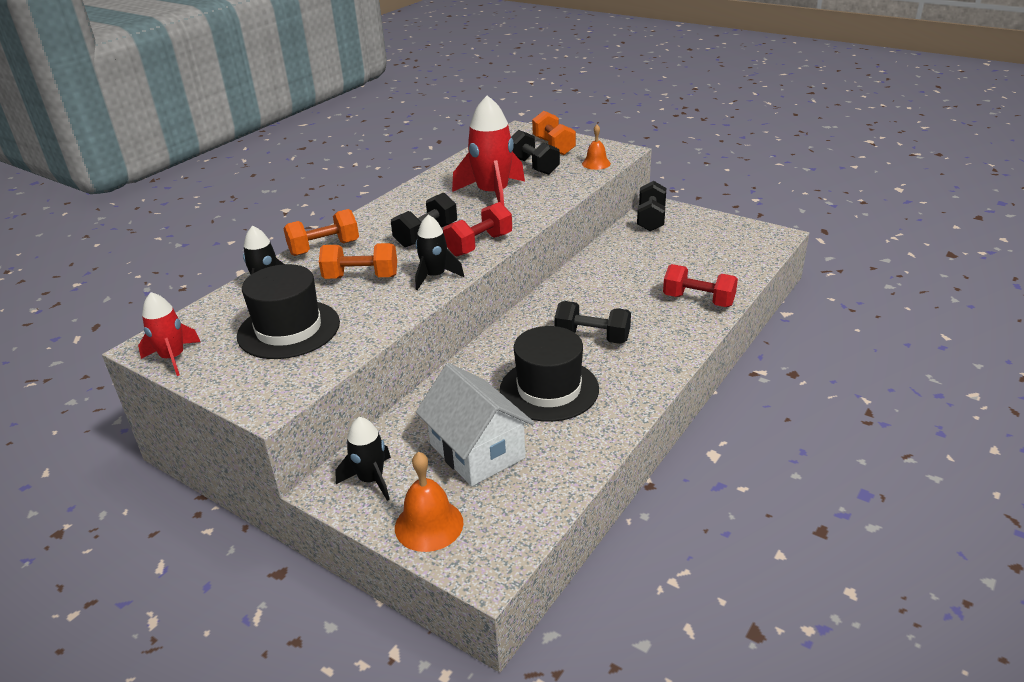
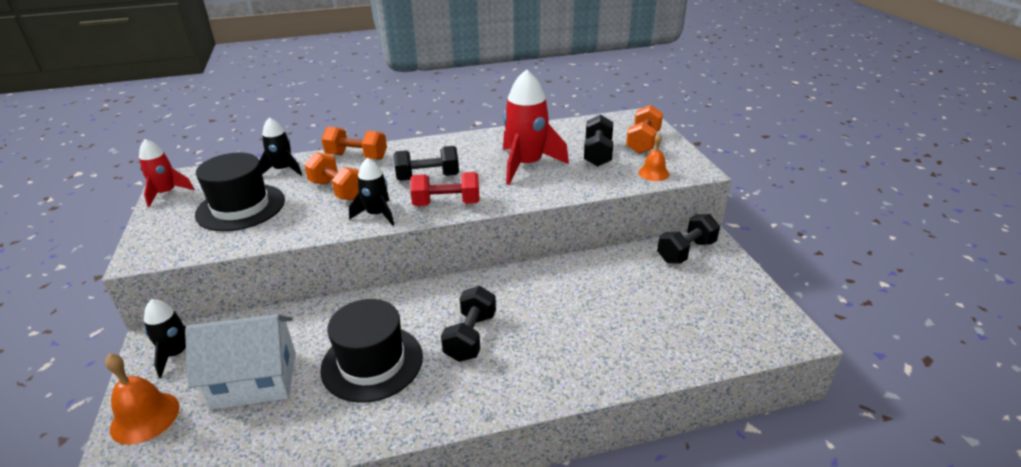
camera: 40 degrees right, 0 degrees up
white house [416,363,534,486] -> white house turned 75 degrees clockwise [185,314,296,410]
black dumbbell [554,301,631,344] -> black dumbbell turned 45 degrees clockwise [441,286,496,362]
red dumbbell [663,264,738,307] -> none

